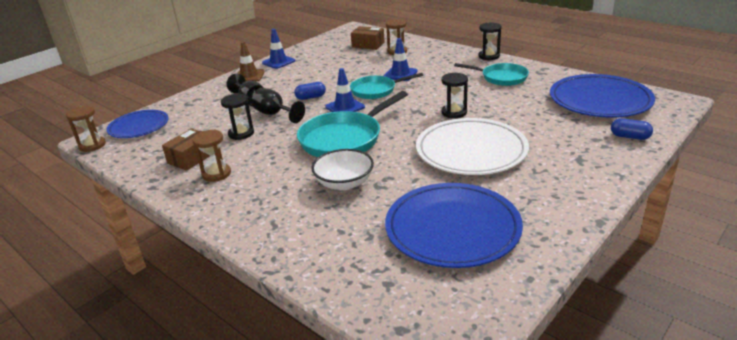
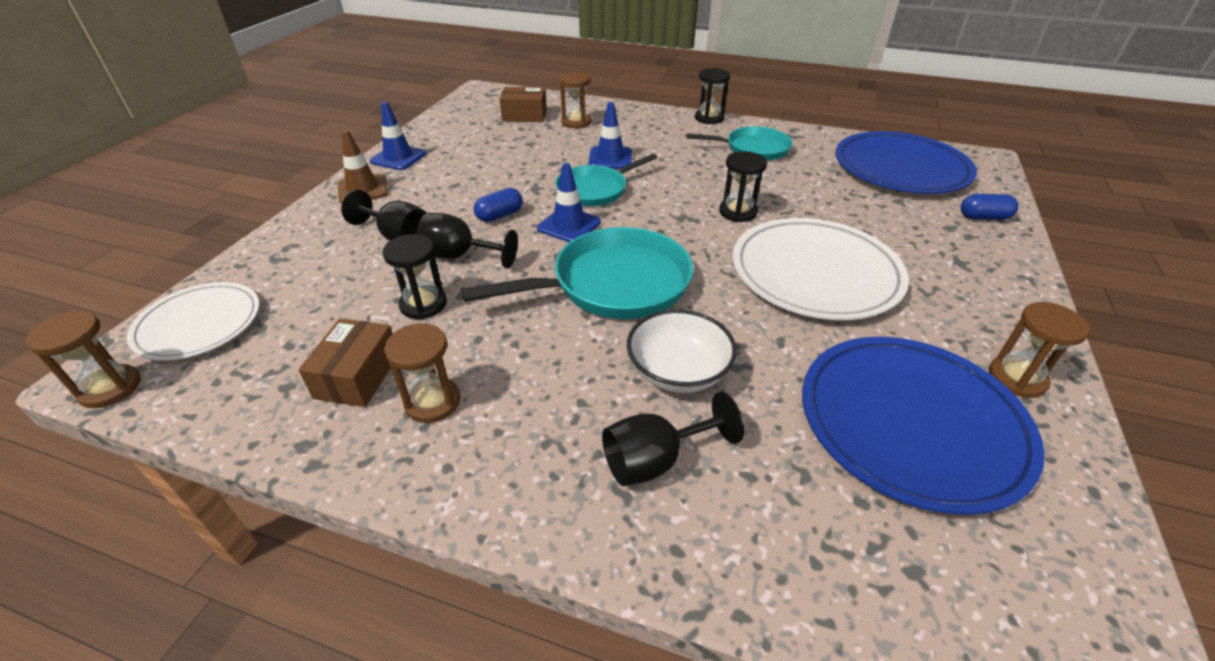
camera: 25 degrees left, 10 degrees up
blue plate [107,110,169,138] -> white plate [127,282,260,361]
turquoise pan [297,91,408,157] -> turquoise pan turned 135 degrees counterclockwise [461,227,693,319]
none -> black goblet [602,392,744,486]
none -> brown hourglass [989,302,1090,398]

